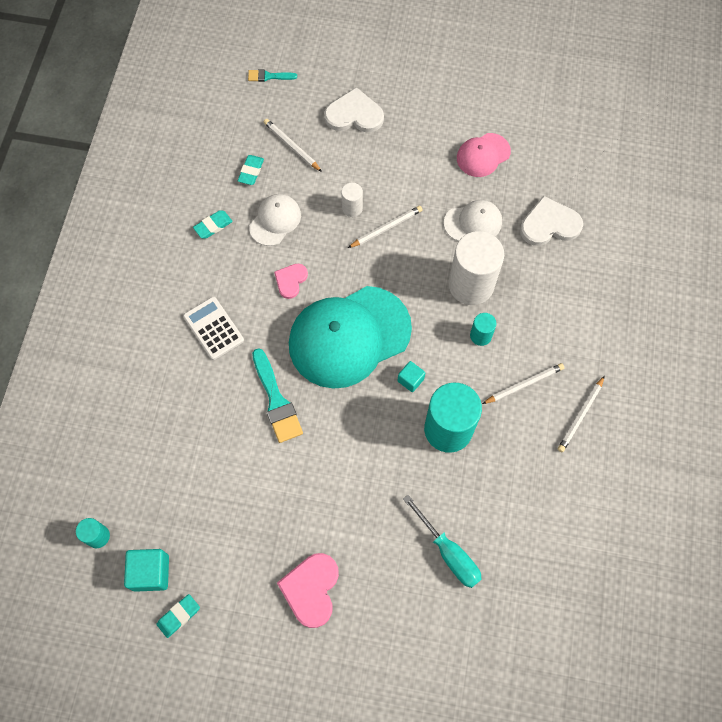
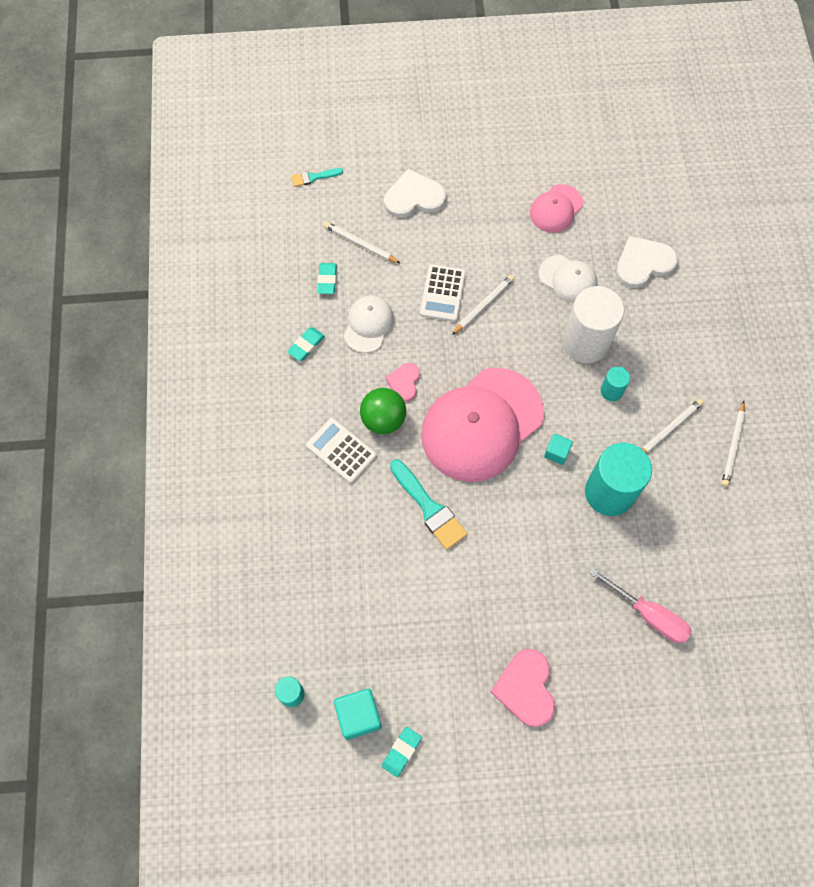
camera: 15 degrees left, 0 degrees up
turquoise cap [289,286,412,389] -> pink cap [421,368,544,482]
white cylinder [341,183,363,217] -> white calculator [420,264,466,322]
turquoise screwdriver [403,495,482,588] -> pink screwdriver [590,568,692,643]
white cap [444,200,502,241] -> white cap turned 60 degrees clockwise [539,255,597,303]
none -> green ball [360,388,406,434]

